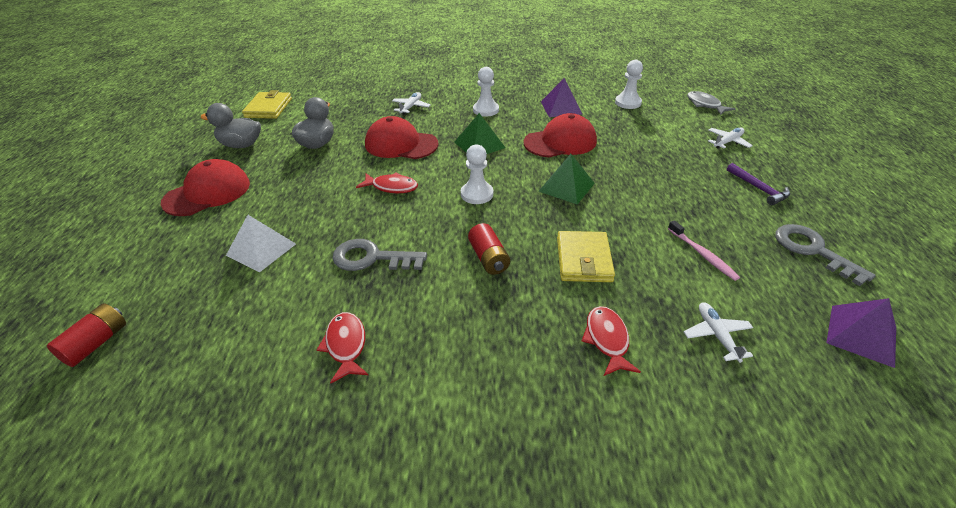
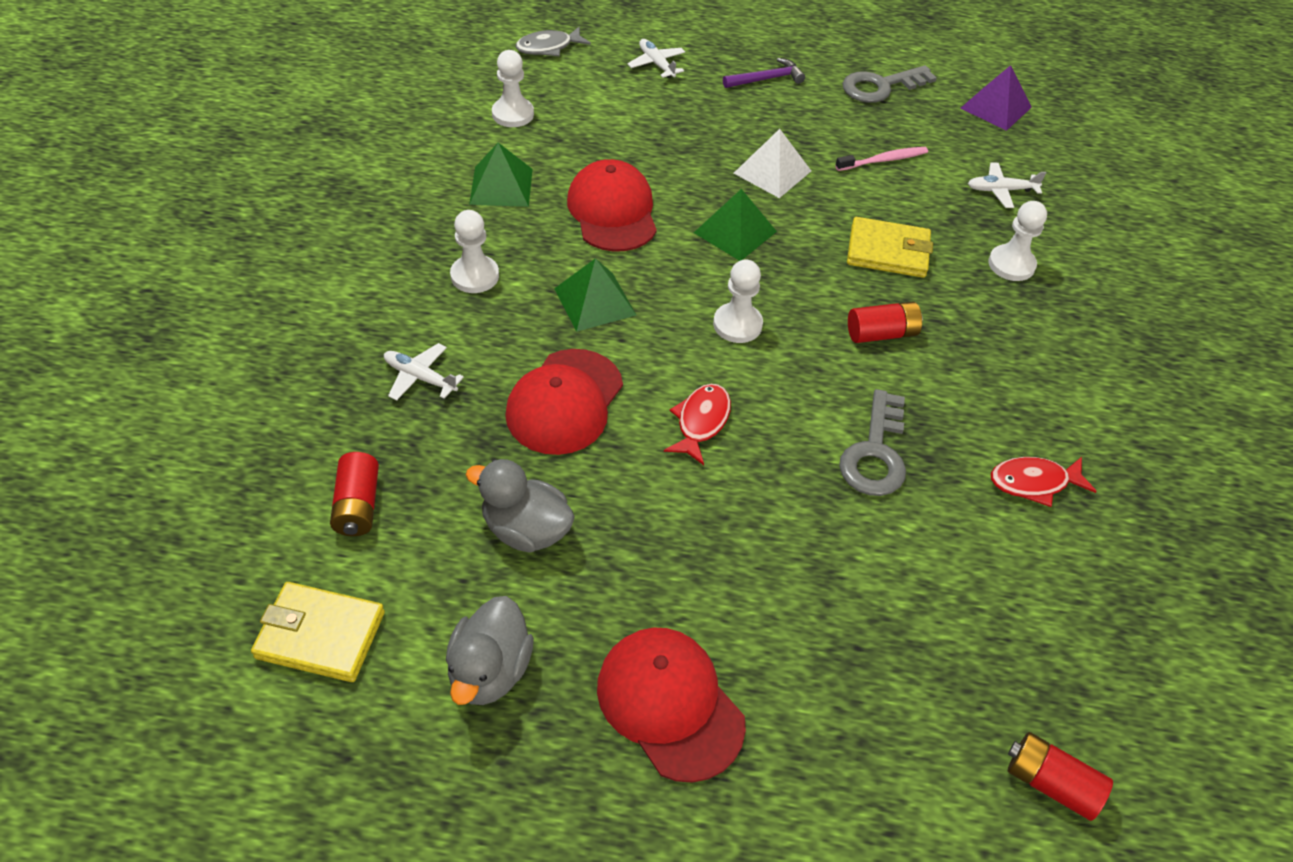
camera: 85 degrees left, 10 degrees up
white pyramid [226,215,296,273] -> white pyramid moved to [734,129,811,198]
purple pyramid [541,78,582,117] -> green pyramid [469,143,533,207]
red fish [582,306,641,376] -> white pawn [988,201,1047,281]
none -> red battery [330,452,379,536]

